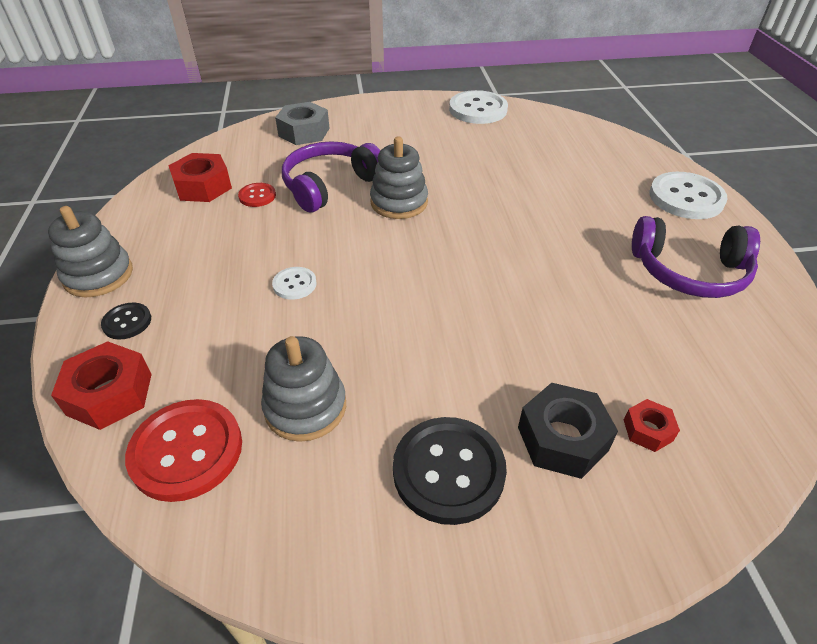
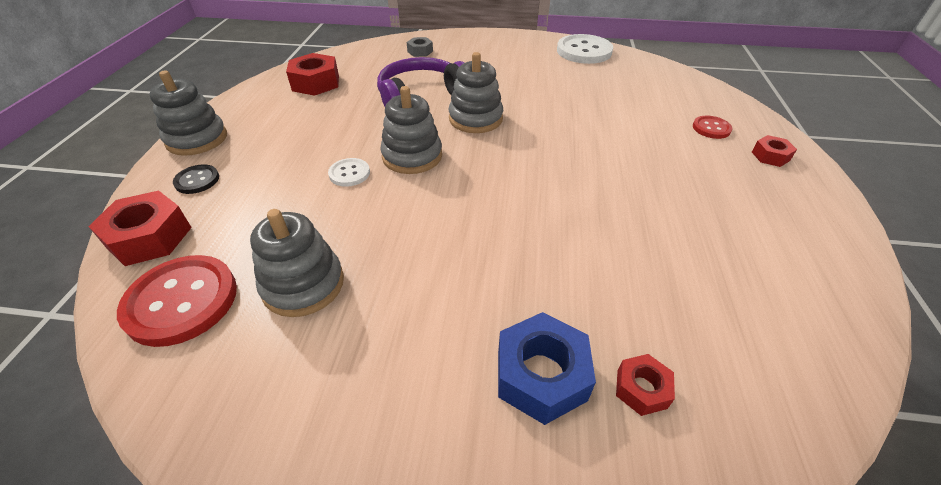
camera: 15 degrees right, 0 degrees up
red button [238,183,276,207] -> red button moved to [693,116,732,139]
grey nut [275,102,330,145] -> grey nut [407,37,433,57], size x0.56
black button [393,417,507,525] -> none
black nut [518,383,618,479] -> blue nut [498,312,596,425]
purple headphones [632,216,760,298] -> none
white button [649,172,728,219] -> red nut [752,135,797,167]
none -> grey stacking toy [380,86,442,174]

